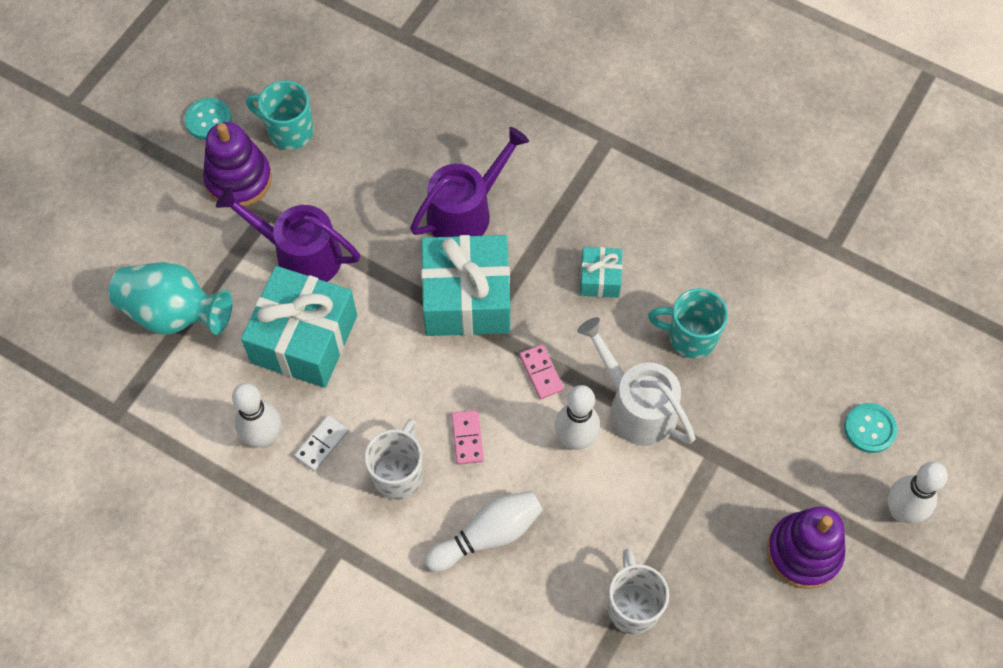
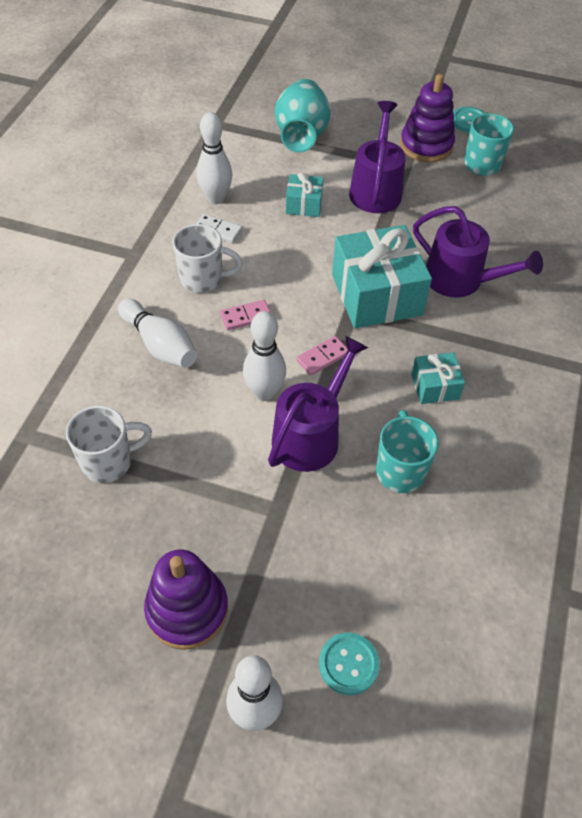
camera: 75 degrees right, 10 degrees down
turquoise gift [241,266,357,388] -> turquoise gift [286,172,324,217], size x0.49
white watering can [577,317,696,446] -> purple watering can [268,336,368,472]

